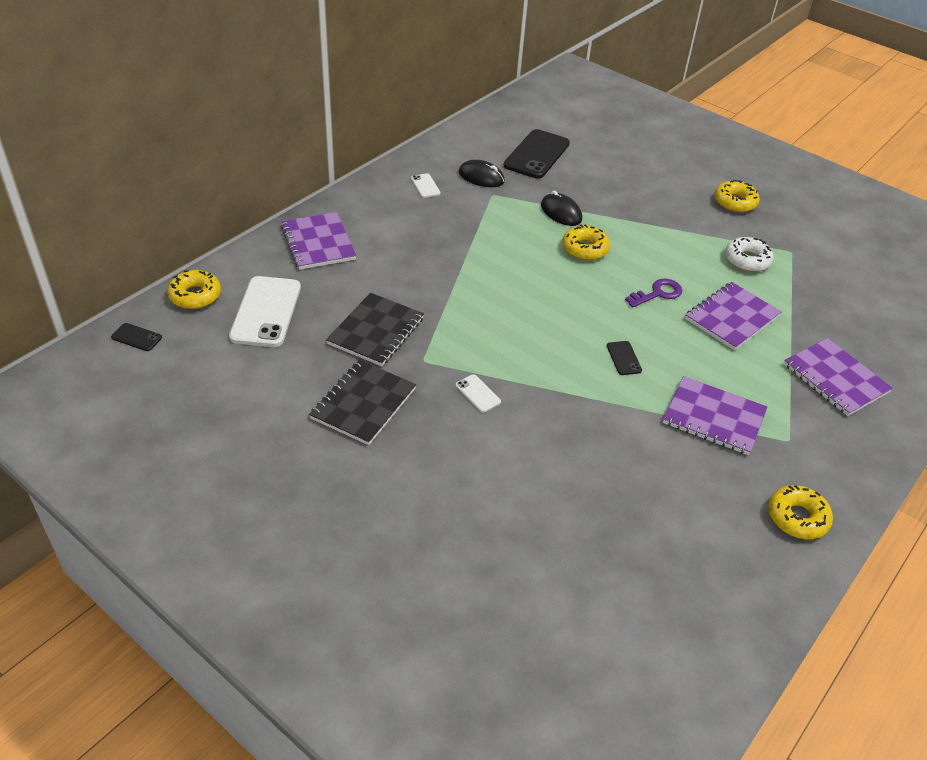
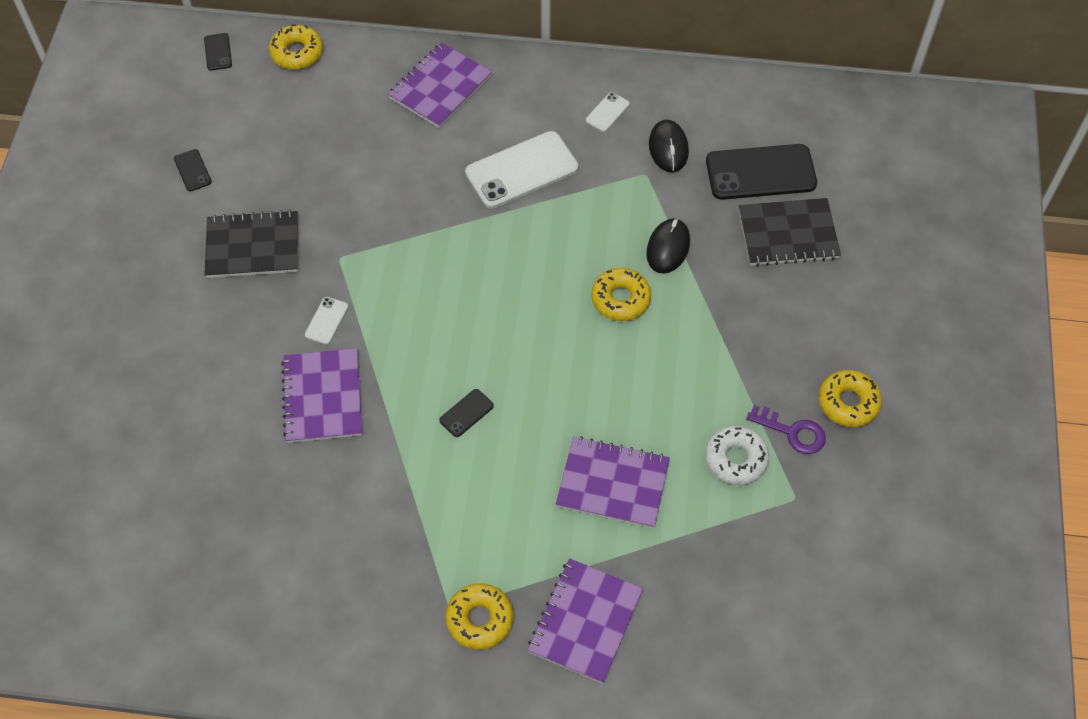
camera: 60 degrees right, 15 degrees up
white phone [229,276,301,347] -> white phone moved to [465,131,578,209]
black notebook [326,293,424,366] -> black notebook moved to [739,198,841,266]
purple key [625,279,682,308] -> purple key moved to [746,405,826,454]
purple notebook [663,376,767,455] -> purple notebook moved to [281,348,362,443]
yellow donut [768,485,833,539] -> yellow donut moved to [445,583,513,650]
none -> black phone [174,149,212,192]

